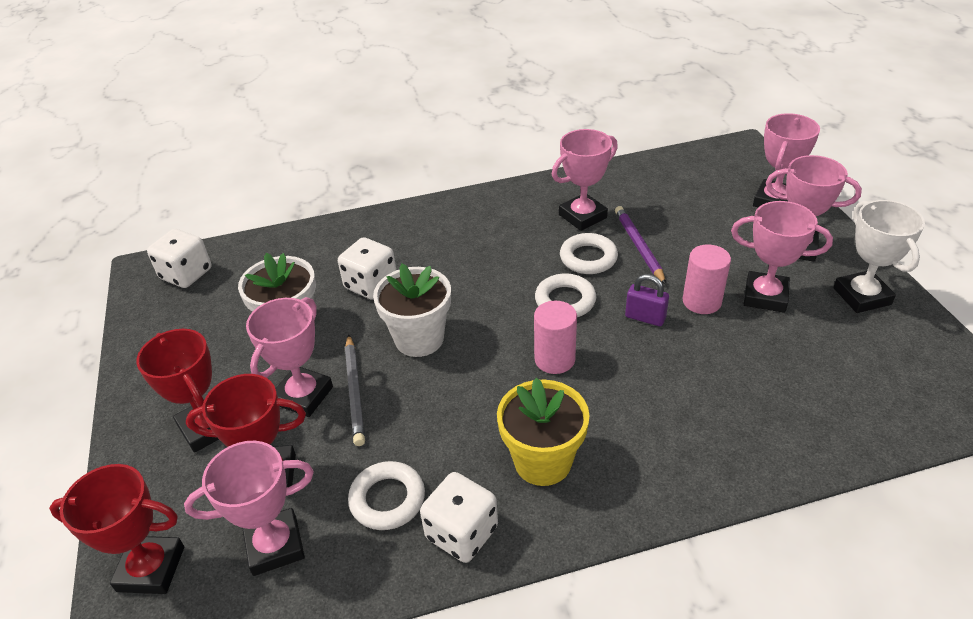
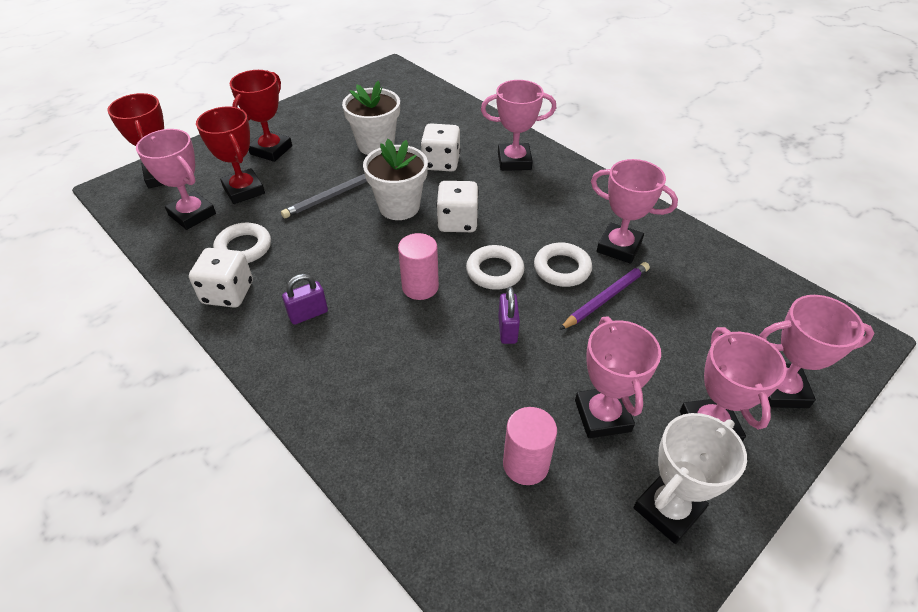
camera: 60 degrees right, 5 degrees up
white dice [147,229,211,288] -> white dice moved to [436,181,479,232]
pink trophy [246,297,333,417] -> pink trophy moved to [481,80,556,171]
yellow flower pot [497,378,590,486] -> purple padlock [282,274,328,325]
pink cylinder [683,244,731,314] -> pink cylinder moved to [503,407,557,485]

